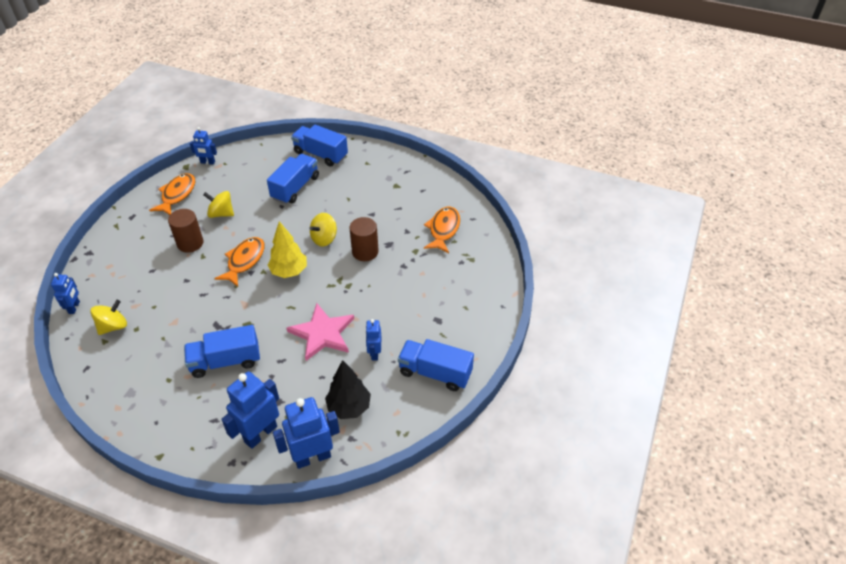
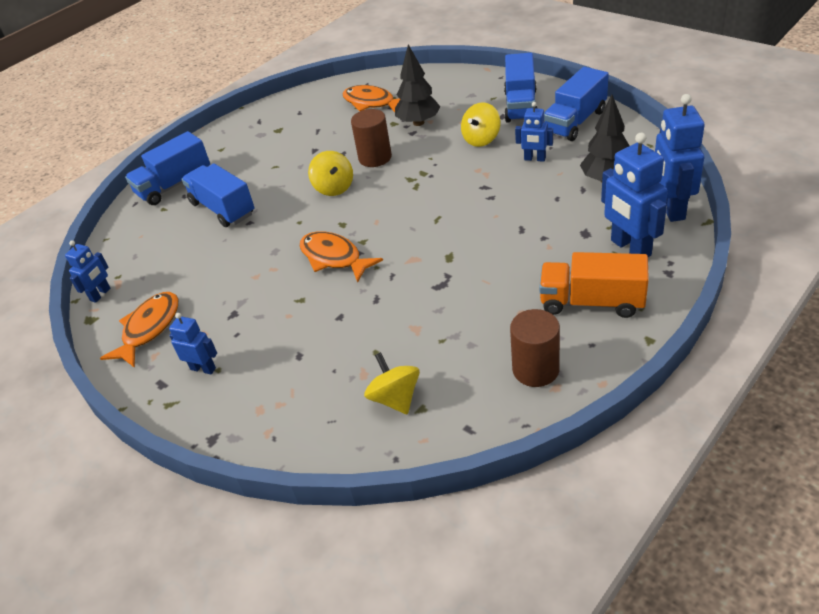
camera: 65 degrees left, 5 degrees down
blue robot [51,273,80,314] -> blue robot moved to [169,313,217,374]
orange fish [149,173,195,215] -> orange fish turned 75 degrees clockwise [100,292,179,368]
brown cylinder [168,209,203,253] -> brown cylinder moved to [510,309,560,387]
blue truck [184,325,260,378] -> blue truck moved to [504,53,538,123]
yellow spinning top [203,191,234,218] -> yellow spinning top moved to [461,102,500,147]
yellow tree [268,221,307,278] -> none
pink star [287,303,354,361] -> none
none -> black tree [395,44,441,126]
none -> orange truck [539,252,649,318]

